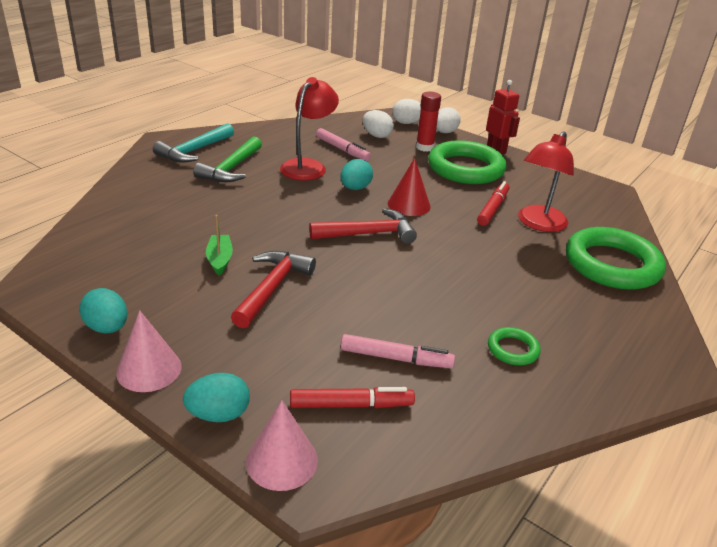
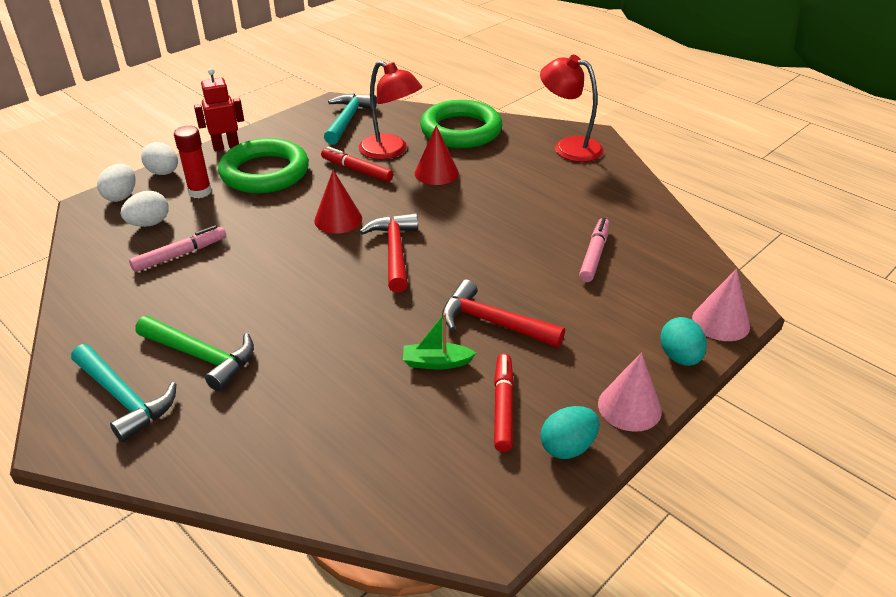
camera: 80 degrees left, 5 degrees up
red lamp [280,77,339,181] -> red lamp moved to [540,55,604,162]
red marker [290,387,415,408] -> red marker moved to [494,353,514,452]
turquoise egg [340,159,373,190] -> none
green ring [488,327,541,365] -> none
none -> turquoise hammer [324,93,377,145]
none -> red cone [415,125,459,185]

